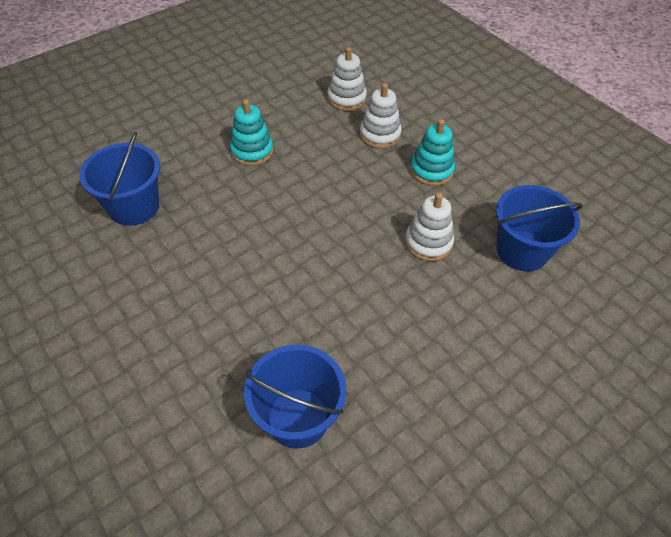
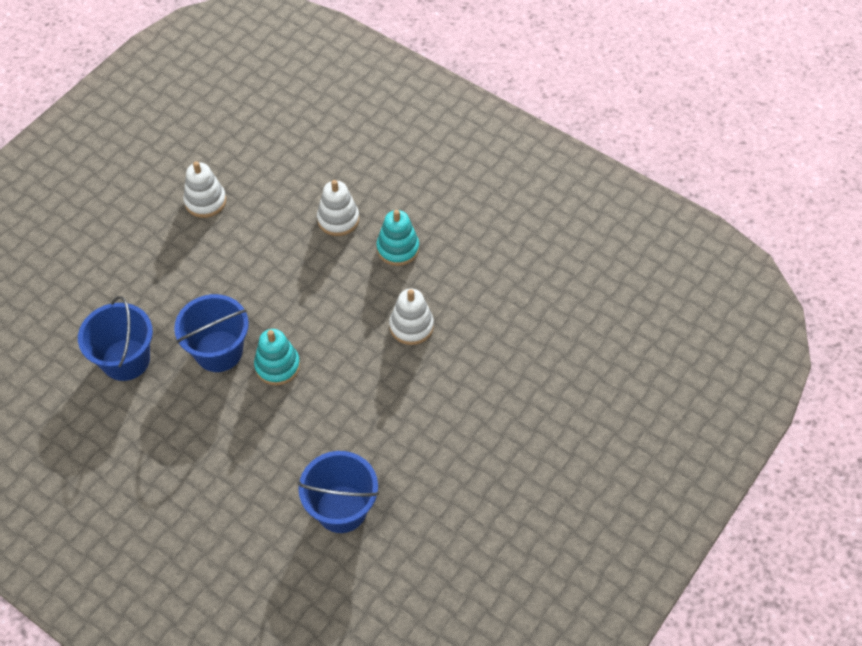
camera: 15 degrees left, 5 degrees up
turquoise stacking toy [230,99,273,166] -> turquoise stacking toy moved to [254,329,300,385]
white stacking toy [327,47,367,111] -> white stacking toy moved to [183,161,226,218]
blue bucket [496,185,583,271] -> blue bucket moved to [174,294,249,372]

